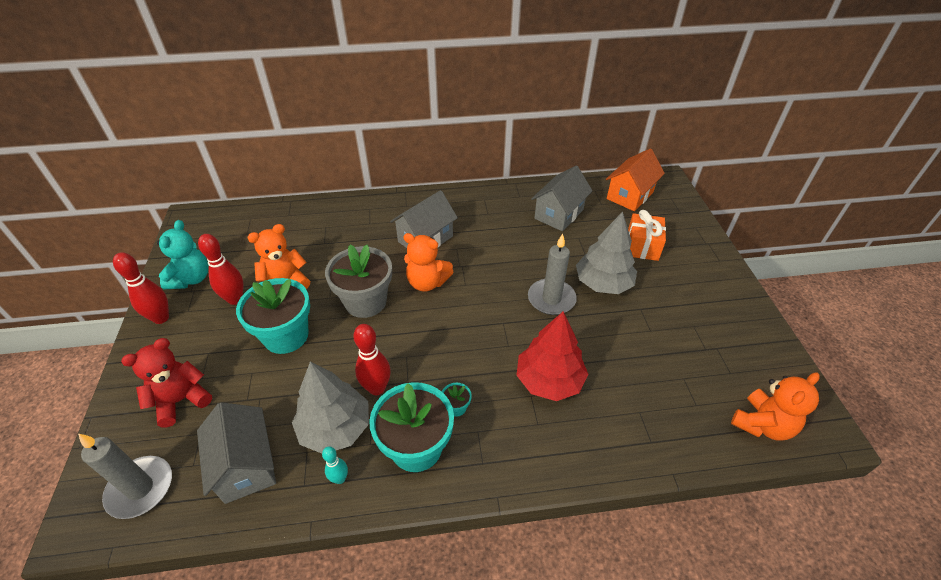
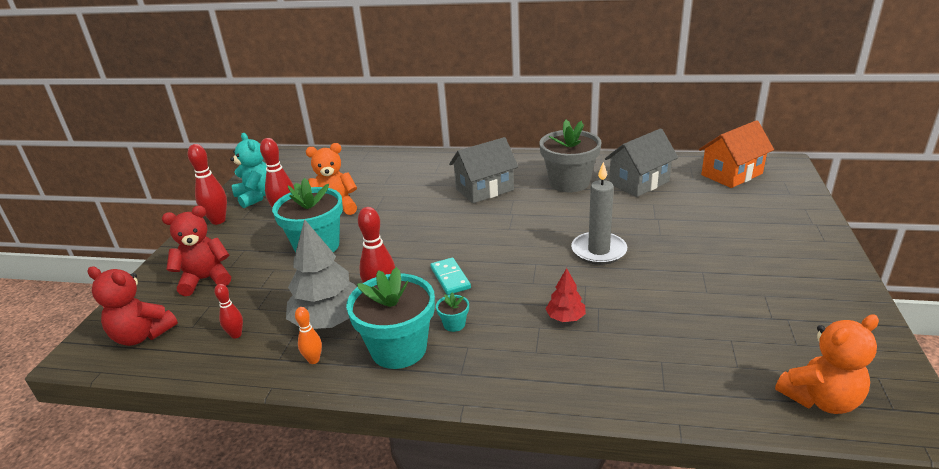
camera: 20 degrees right, 15 degrees down
grey candle [78,434,172,519] -> red teddy bear [88,266,178,346]
turquoise teddy bear [157,220,208,290] -> turquoise teddy bear turned 60 degrees counterclockwise [230,133,267,208]
grey house [197,402,276,504] -> red bowling pin [214,284,243,339]
turquoise bowling pin [322,446,348,484] -> orange bowling pin [295,307,322,364]
grey flower pot [325,244,392,318] -> grey flower pot moved to [539,120,601,192]
orange teddy bear [403,233,453,292] -> none
red tree [516,312,588,401] -> red tree [545,268,586,322], size x0.50
grey tree [576,212,637,294] -> none
orange gift [628,210,666,261] -> none
none -> turquoise domino [430,258,471,295]

